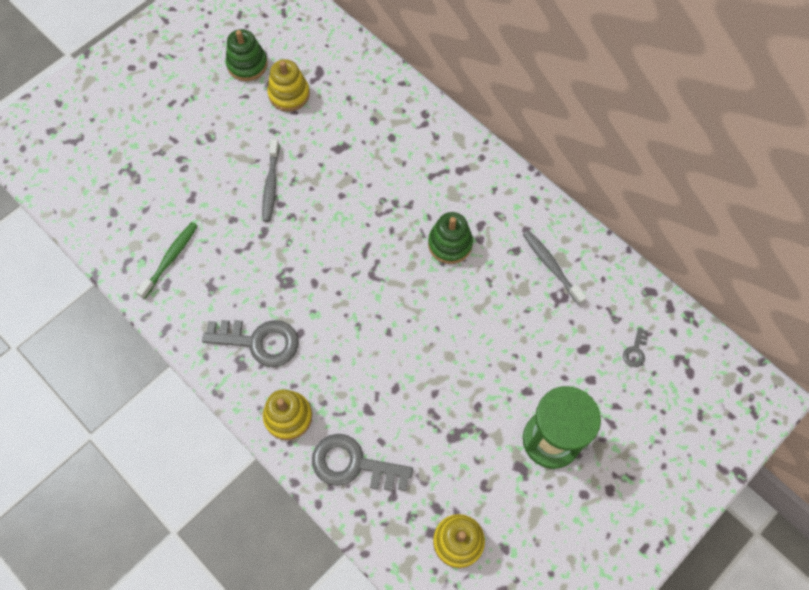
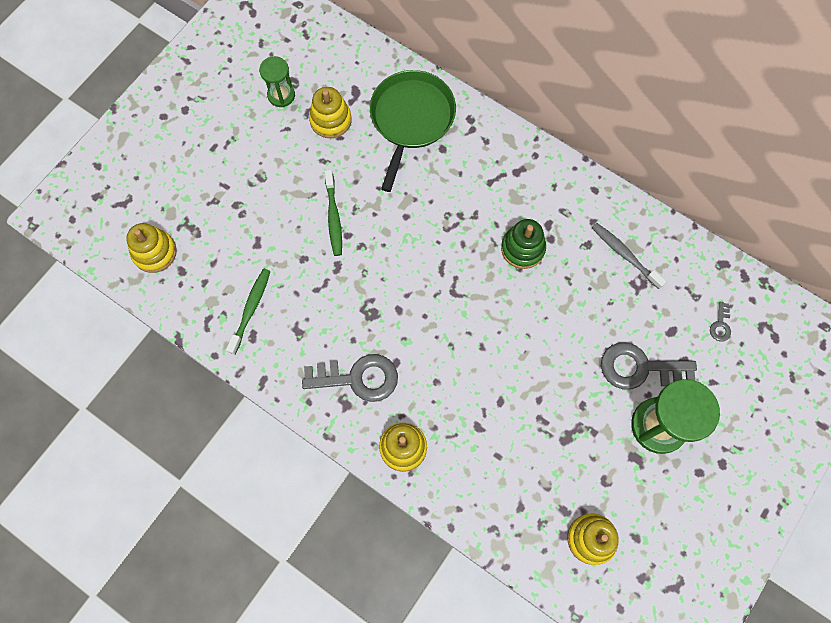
camera: 10 degrees left, 5 degrees up
green stacking toy [226,29,268,81] -> green hourglass [259,56,295,107]
grey toothbrush [262,139,279,222] -> green toothbrush [325,170,342,256]
grey key [312,434,413,491] -> grey key moved to [601,342,697,390]
none -> yellow stacking toy [126,223,177,273]
none -> green pan [370,70,456,192]

